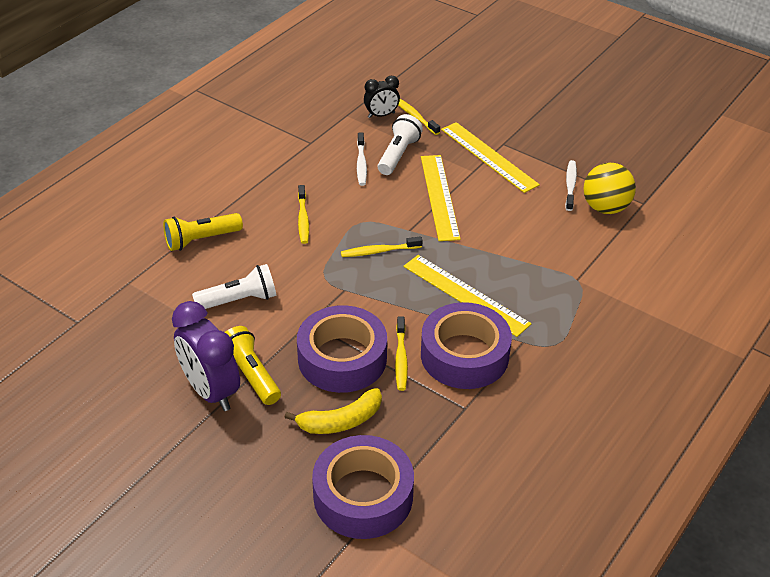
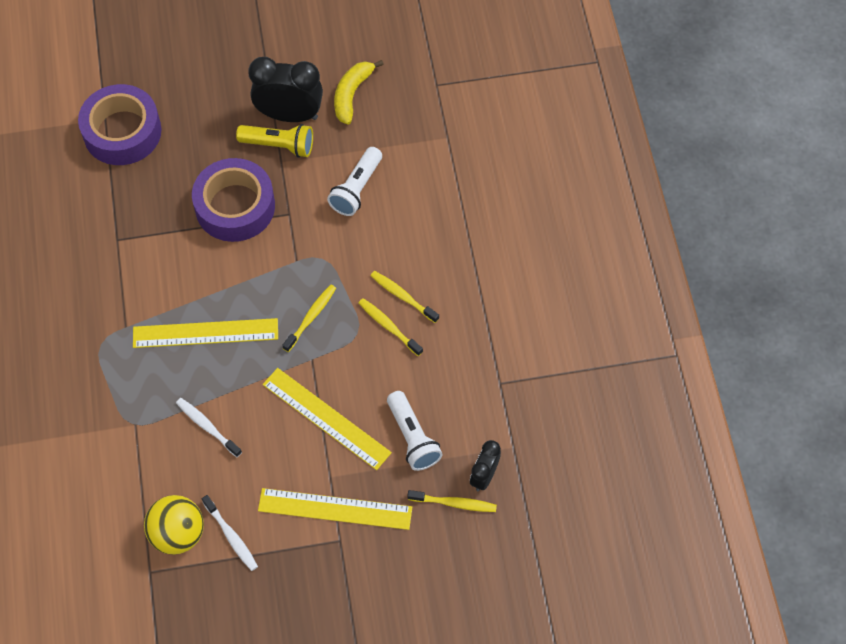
camera: 135 degrees right, 20 degrees up
yellow flashlight [163,213,243,251] -> none
purple clock [172,301,240,411] -> black clock [248,57,323,122]
yellow banana [284,388,382,434] -> yellow banana moved to [334,60,384,125]
white toothbrush [357,133,367,186] -> white toothbrush moved to [176,398,242,457]
yellow toothbrush [395,316,408,391] -> yellow toothbrush moved to [359,298,423,356]
purple tape [421,302,512,389] -> none

